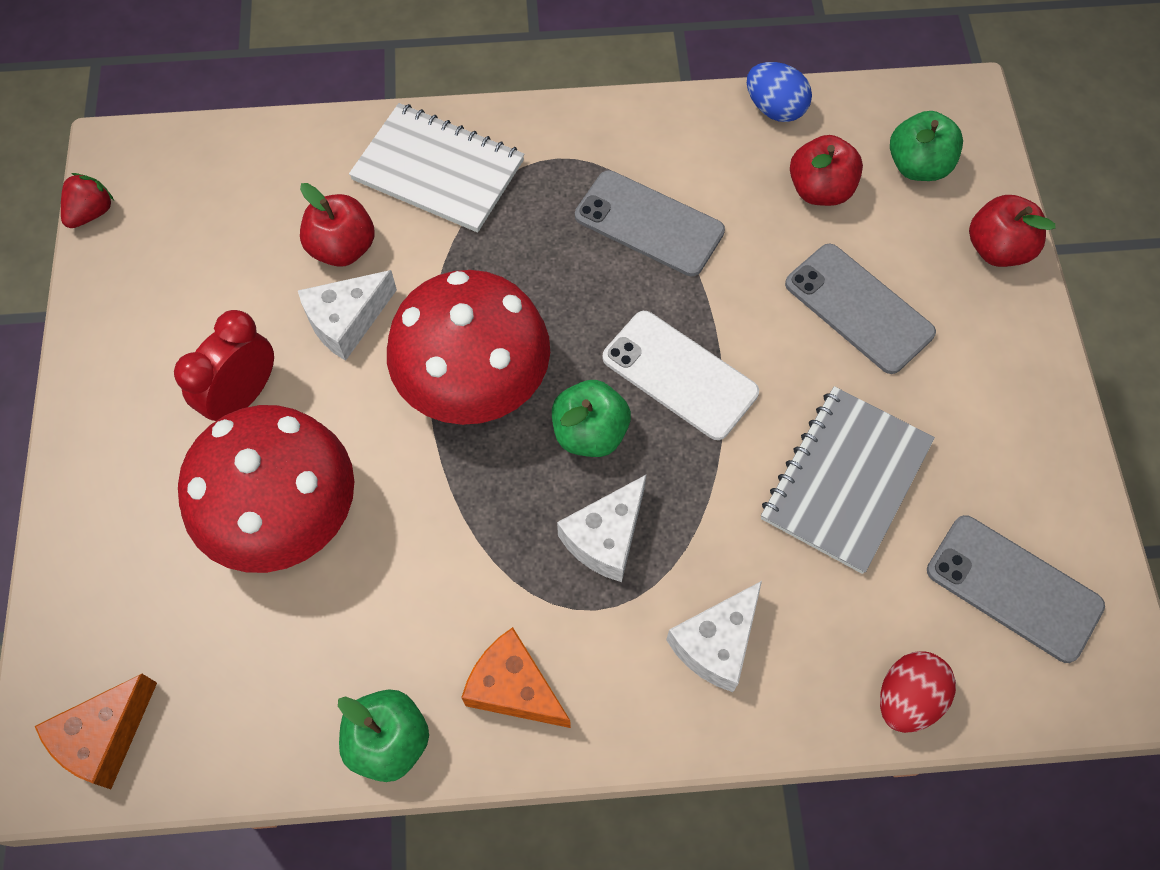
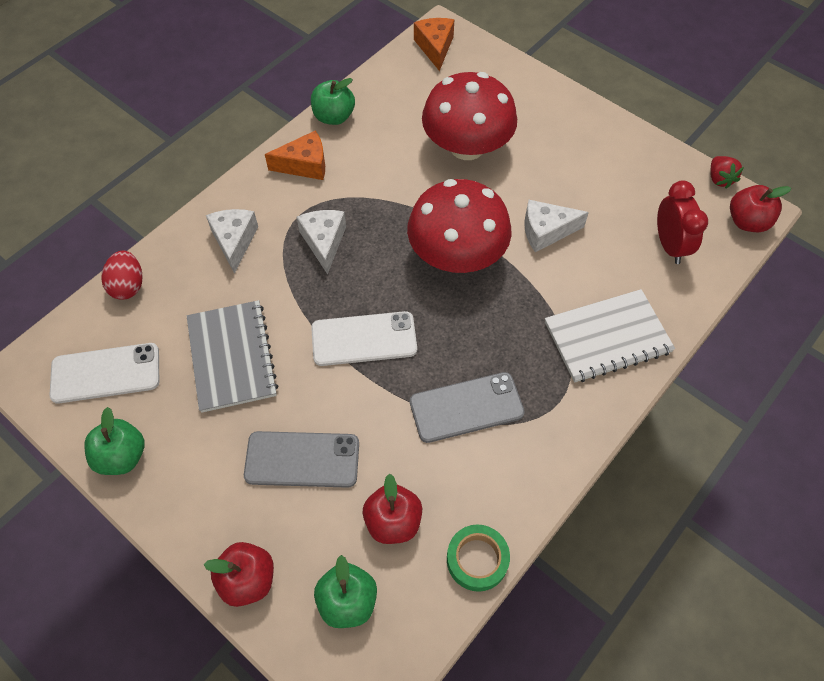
camera: 135 degrees right, 5 degrees down
red clock [174,310,274,421] -> red clock moved to [657,180,708,264]
white cheese [298,270,397,361] -> white cheese turned 105 degrees counterclockwise [524,200,589,252]
red apple [300,183,375,267] -> red apple moved to [730,185,791,232]
green apple [552,380,631,457] -> green apple moved to [84,407,145,475]
blue egg [747,62,812,122] -> green tape [447,525,510,592]
grey phone [927,515,1105,663] -> white phone [49,343,159,404]

